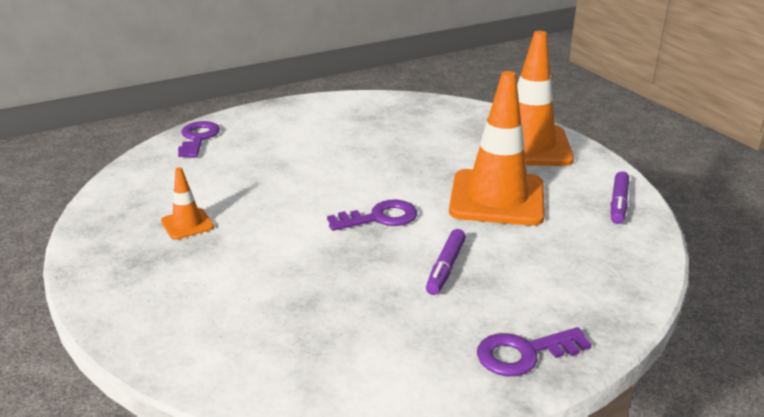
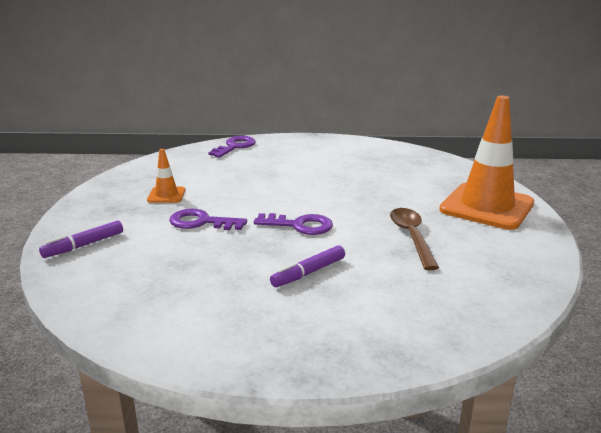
camera: 30 degrees right, 5 degrees down
orange traffic cone [449,71,545,226] -> brown spoon [390,208,439,270]
purple key [477,327,592,376] -> purple key moved to [169,208,247,230]
purple marker [611,171,629,224] -> purple marker moved to [39,220,123,258]

